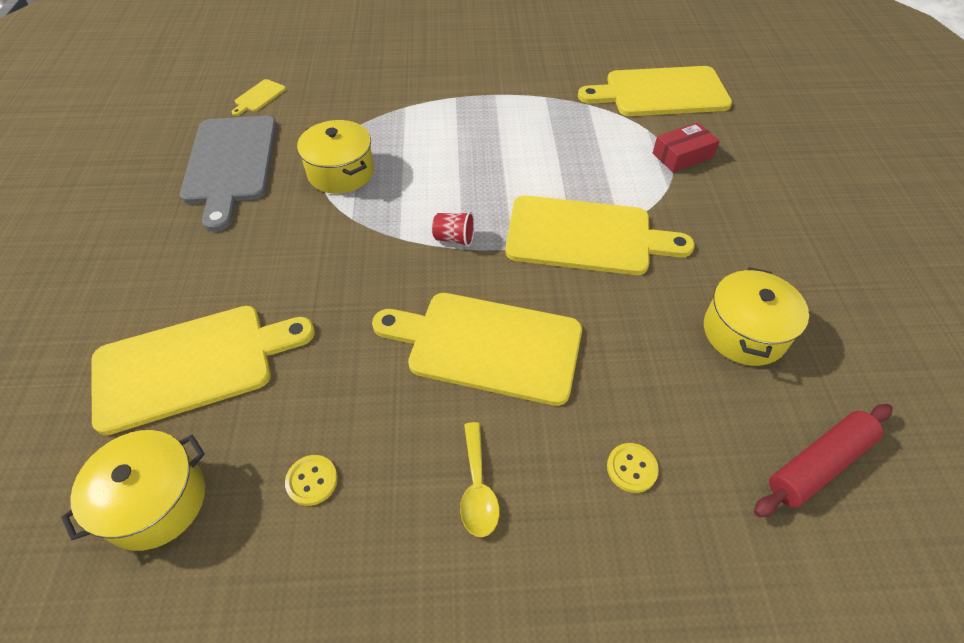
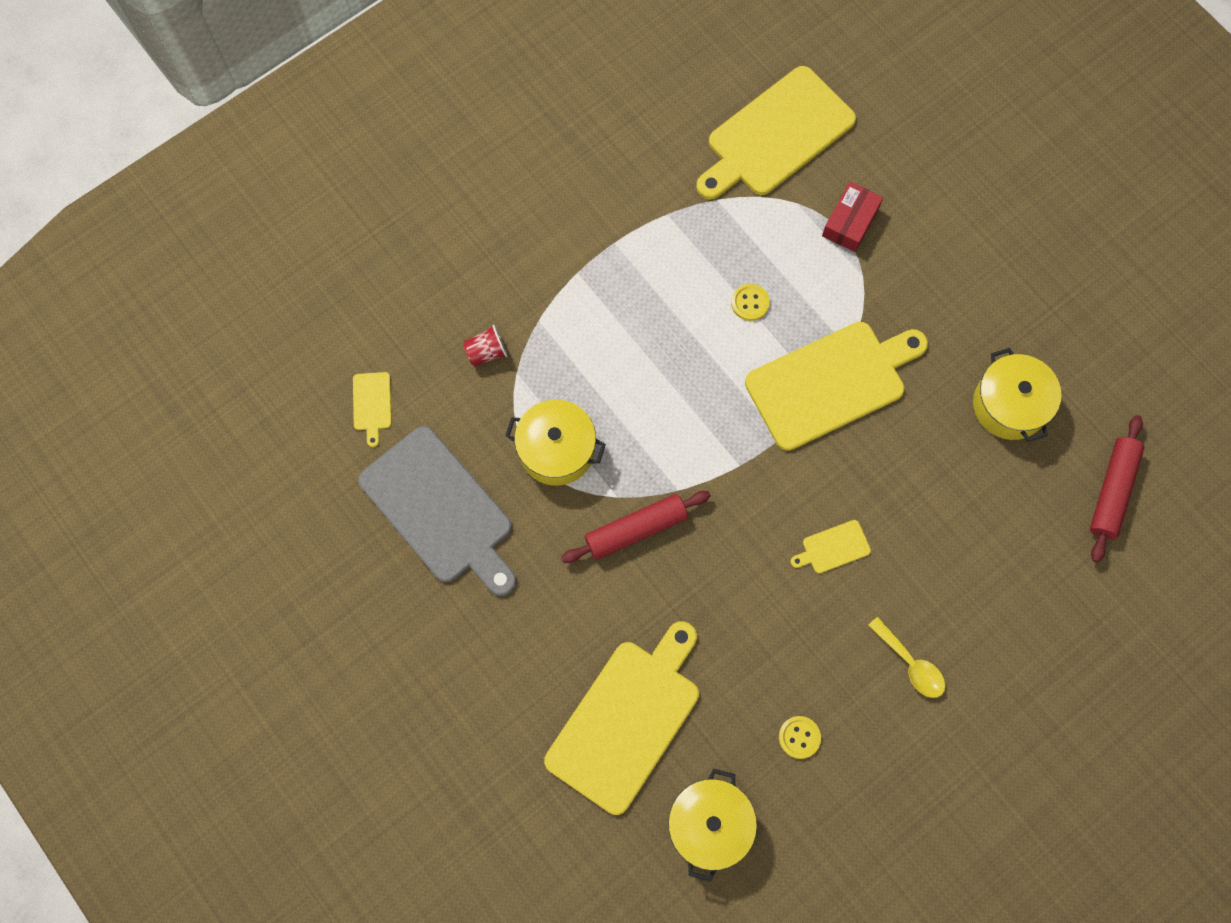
camera: 35 degrees left, 20 degrees up
yellow cutting board [372,293,582,406] -> yellow cutting board [790,520,871,573], size x0.41
red cup [432,212,475,247] -> red cup moved to [463,325,508,366]
yellow button [607,443,659,493] -> yellow button moved to [731,284,770,321]
none -> red rolling pin [561,491,711,563]

